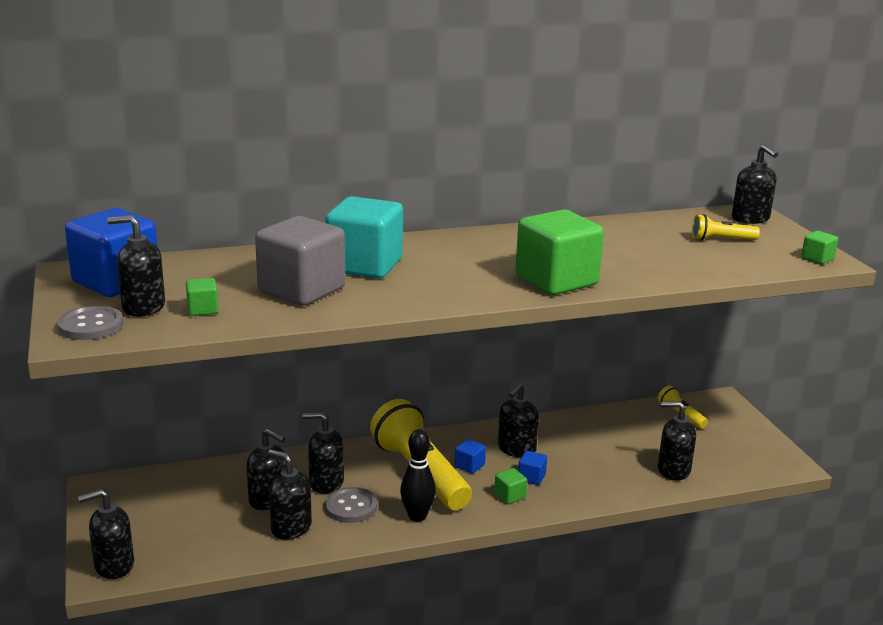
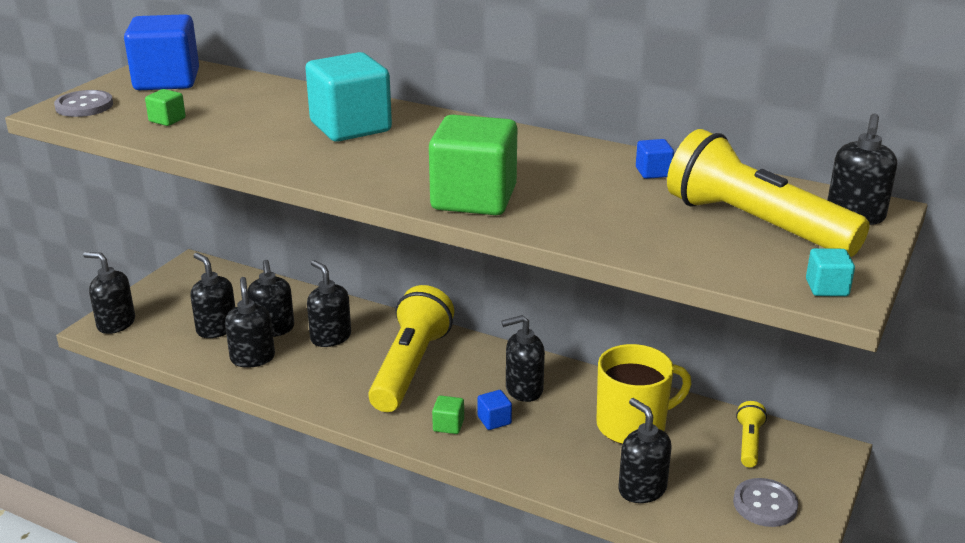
camera: 45 degrees right, 5 degrees up
black soap dispenser [107,215,165,317] -> black soap dispenser moved to [190,253,235,338]
grey cube [255,216,345,306] -> none
grey button [325,487,377,523] -> grey button moved to [733,478,798,527]
black bowling pin [400,429,436,522] -> none
blue cube [455,439,486,474] -> blue cube moved to [636,139,674,179]
yellow flashlight [692,214,760,241] -> yellow flashlight [667,129,870,257], size x2.21
green cube [801,231,838,264] -> turquoise cube [806,248,855,296]
none -> yellow mug [597,344,692,444]

